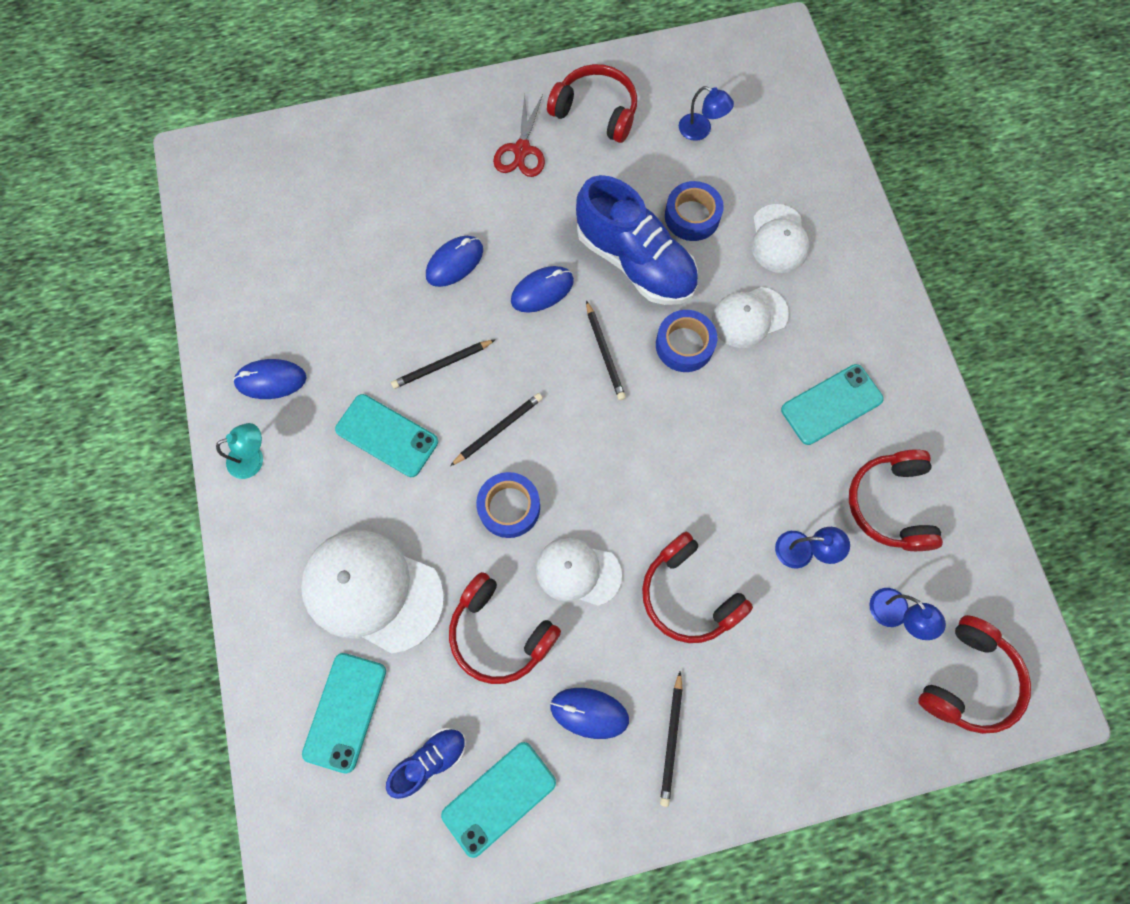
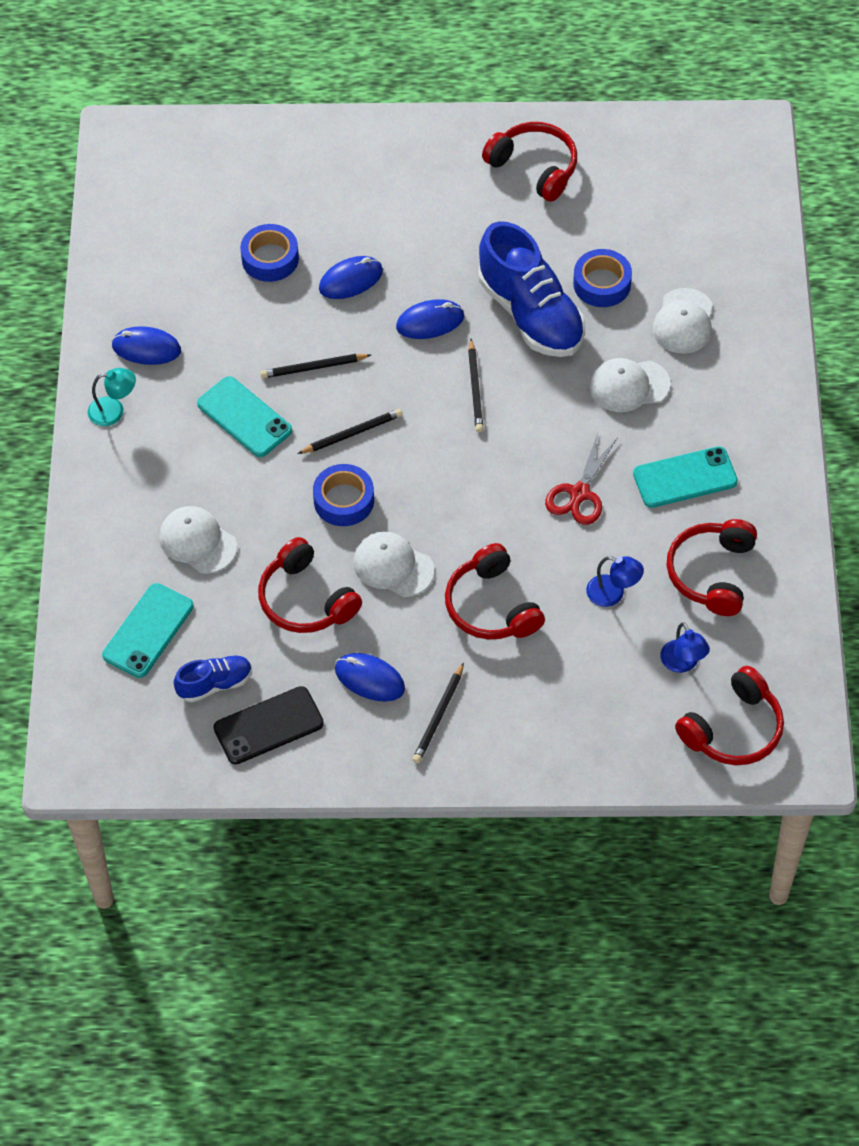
camera: 15 degrees right, 15 degrees down
white cap [301,530,444,654] -> white cap [159,506,237,573], size x0.60
turquoise phone [441,742,556,858] -> black phone [214,686,324,764]
red scissors [493,94,545,177] -> red scissors moved to [545,433,618,525]
blue tape [656,310,717,372] -> blue tape moved to [240,224,299,282]
blue lamp [679,86,734,141] -> none

